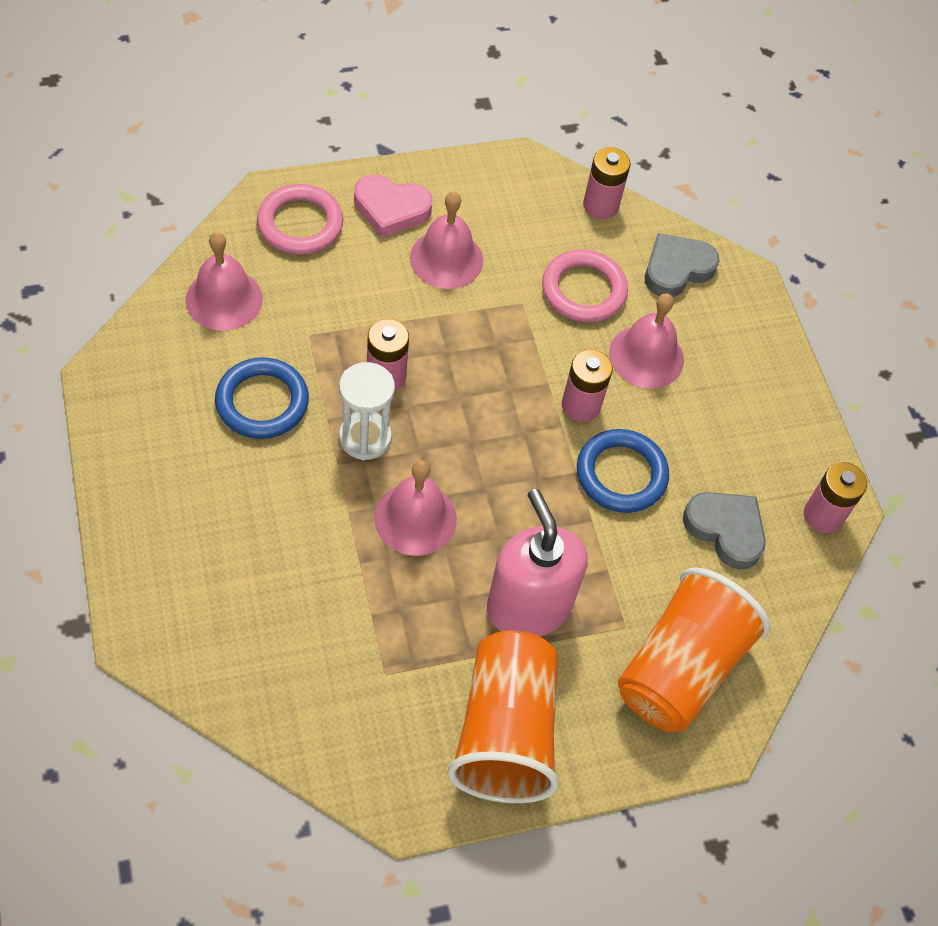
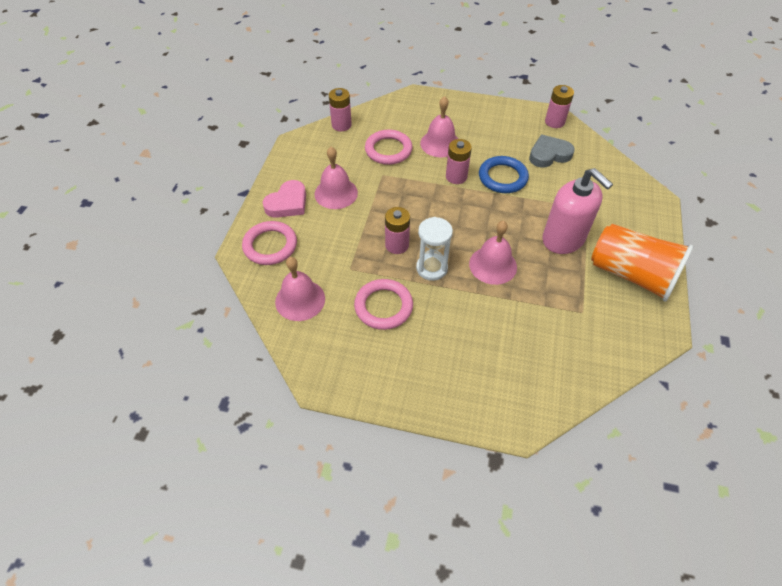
camera: 55 degrees left, 5 degrees down
blue ring [215,358,309,439] -> pink ring [354,279,413,330]
pink soap dispenser [487,489,588,636] -> pink soap dispenser turned 135 degrees counterclockwise [543,168,613,254]
orange cup [618,567,770,732] -> none
grey heart [645,233,719,297] -> none

